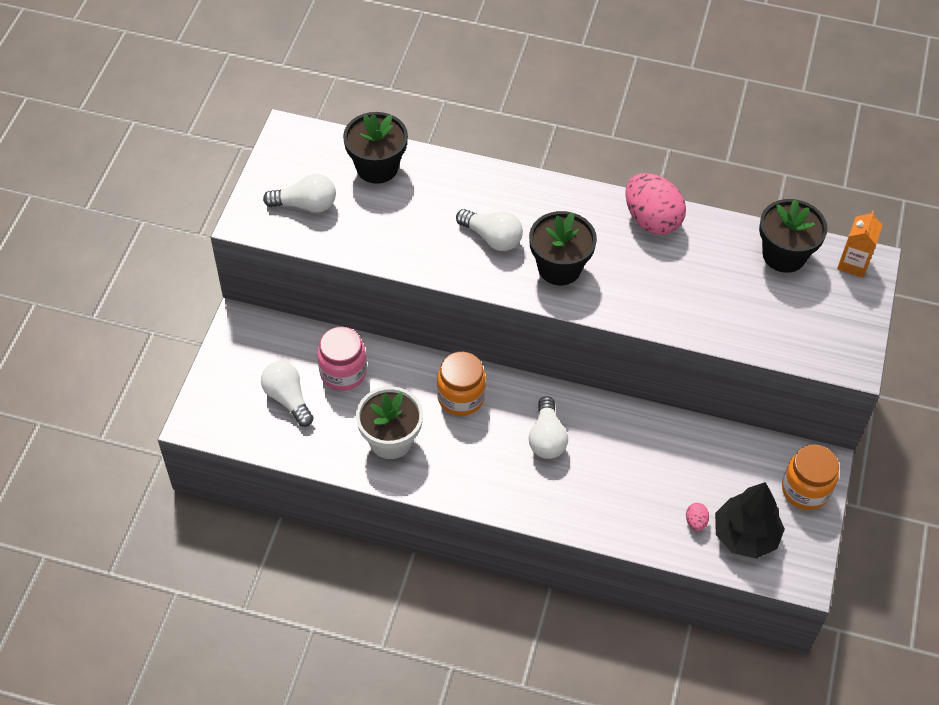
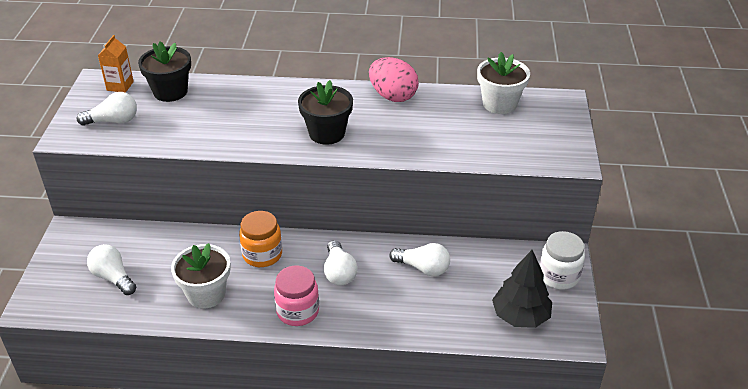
camera: 10 degrees left, 15 degrees down
pink jar [317,327,367,391] -> pink jar moved to [274,265,319,326]
white light bulb [456,209,523,251] -> white light bulb moved to [389,243,450,276]
pink egg [686,503,709,532] -> none
black flower pot [759,199,827,273] -> white flower pot [477,52,530,114]
orange jar [782,444,839,510] -> white jar [539,231,585,290]
orange carton [837,210,883,278] -> orange carton moved to [98,35,134,93]

